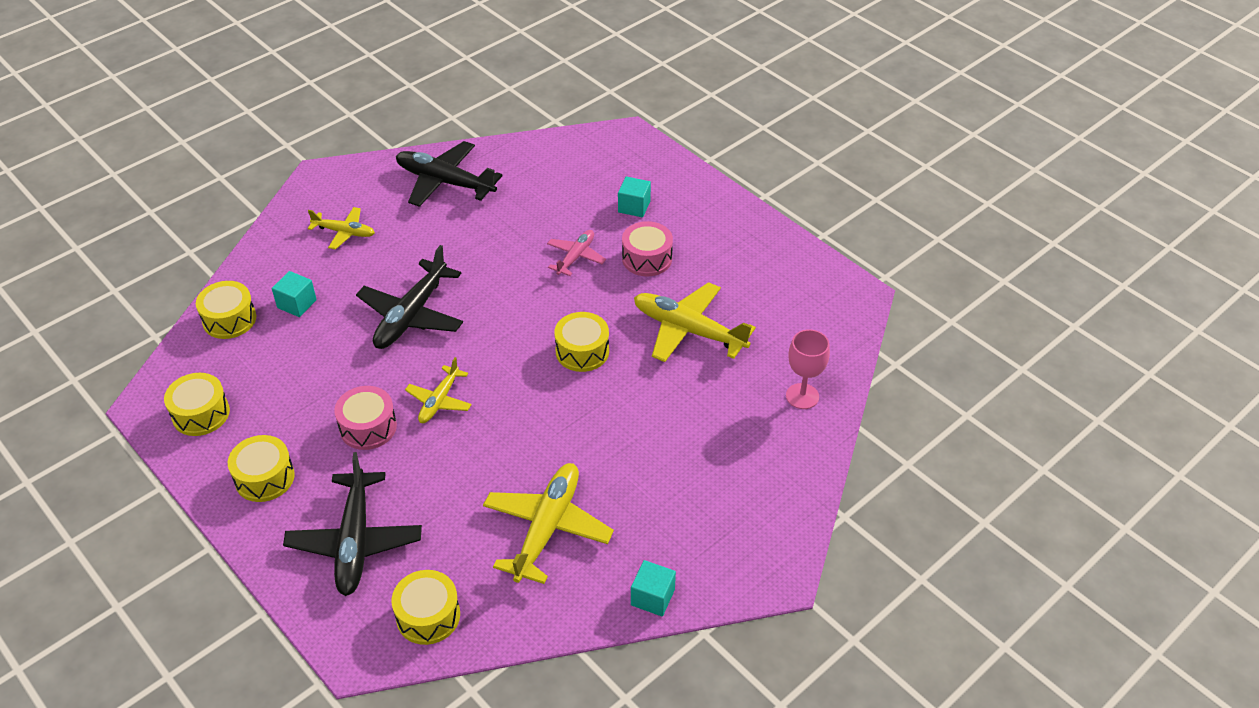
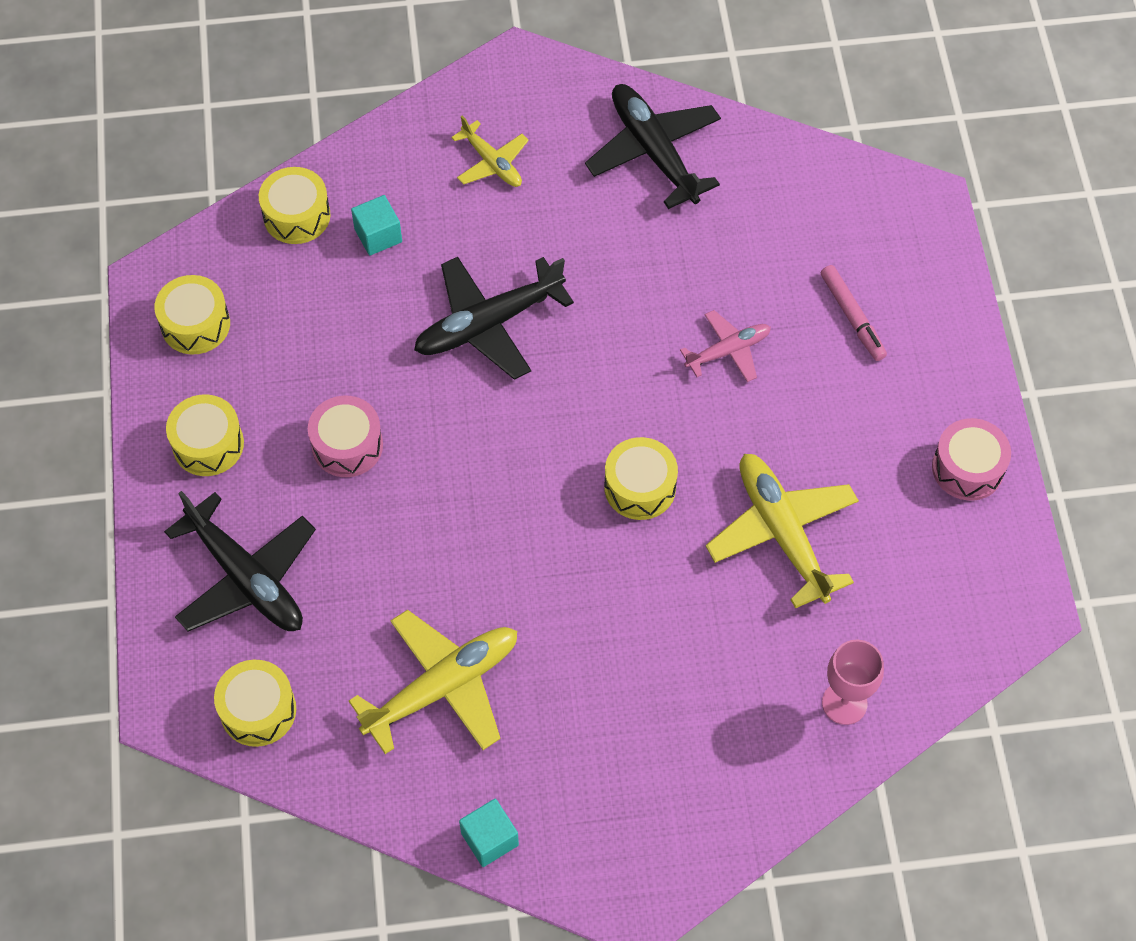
camera: 35 degrees right, 15 degrees up
black plane [283,452,422,596] -> black plane turned 75 degrees counterclockwise [164,491,316,631]
yellow plane [405,357,472,423] -> none
turquoise cube [618,177,651,217] -> pink marker [821,265,887,361]
pink drum [622,221,673,276] -> pink drum moved to [932,418,1011,501]

